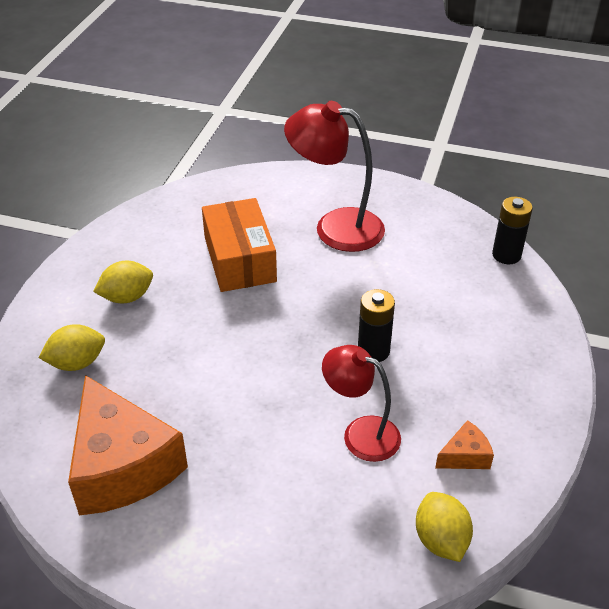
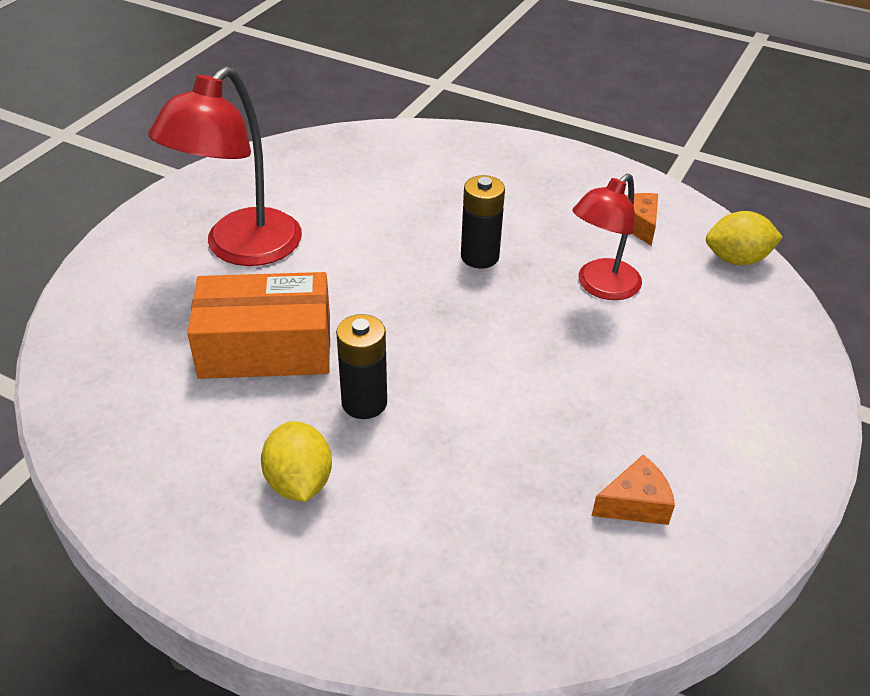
camera: 80 degrees left, 0 degrees up
yellow lemon [38,324,105,371] -> none
orange cheese [68,375,188,515] -> orange cheese [592,455,675,525], size x0.42
black battery [492,197,533,264] -> black battery moved to [336,314,387,419]

